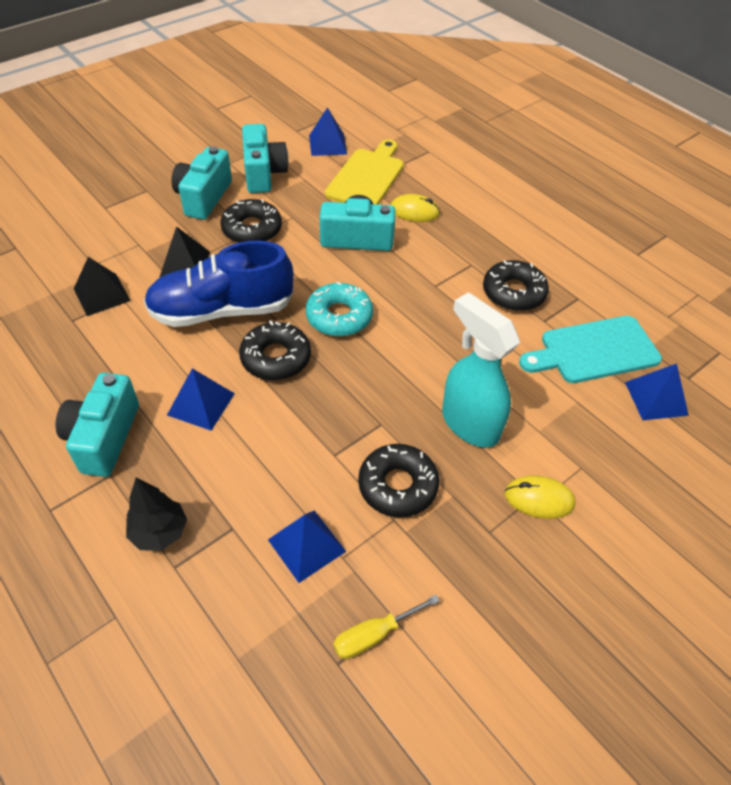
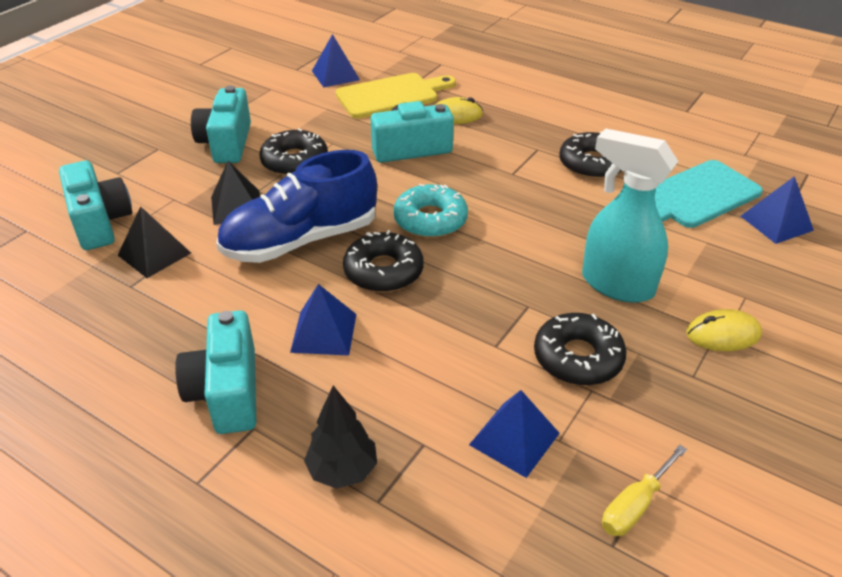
camera: 15 degrees left, 10 degrees down
turquoise camera [242,124,289,193] -> turquoise camera moved to [59,161,132,250]
yellow cutting board [325,139,404,205] -> yellow cutting board turned 60 degrees clockwise [335,73,456,119]

